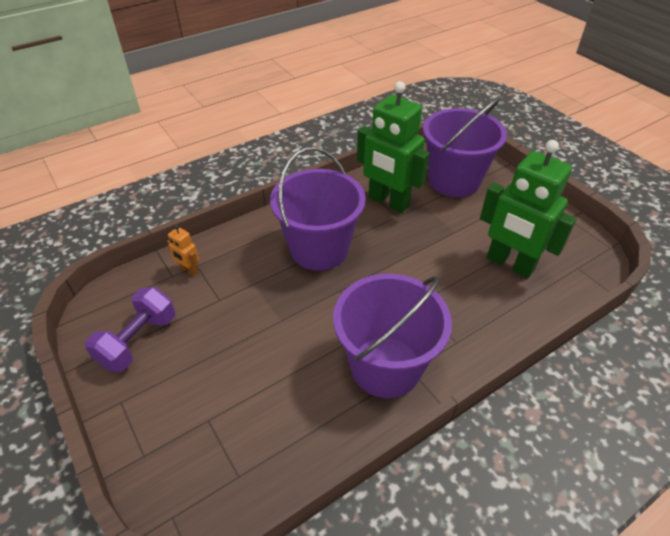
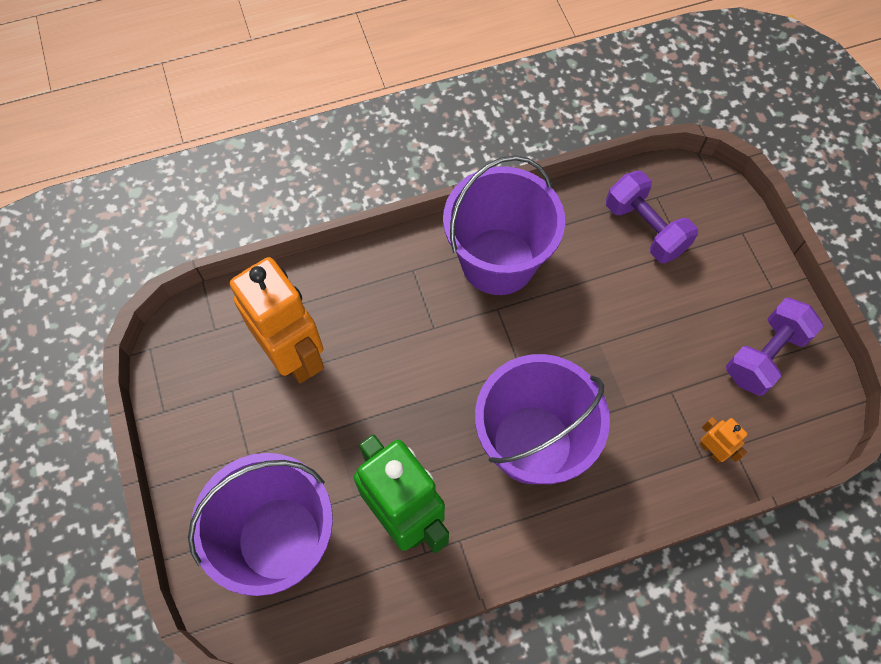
camera: 165 degrees left, 20 degrees up
green robot [480,140,576,278] -> orange robot [230,257,324,383]
none -> purple dumbbell [606,171,698,263]

